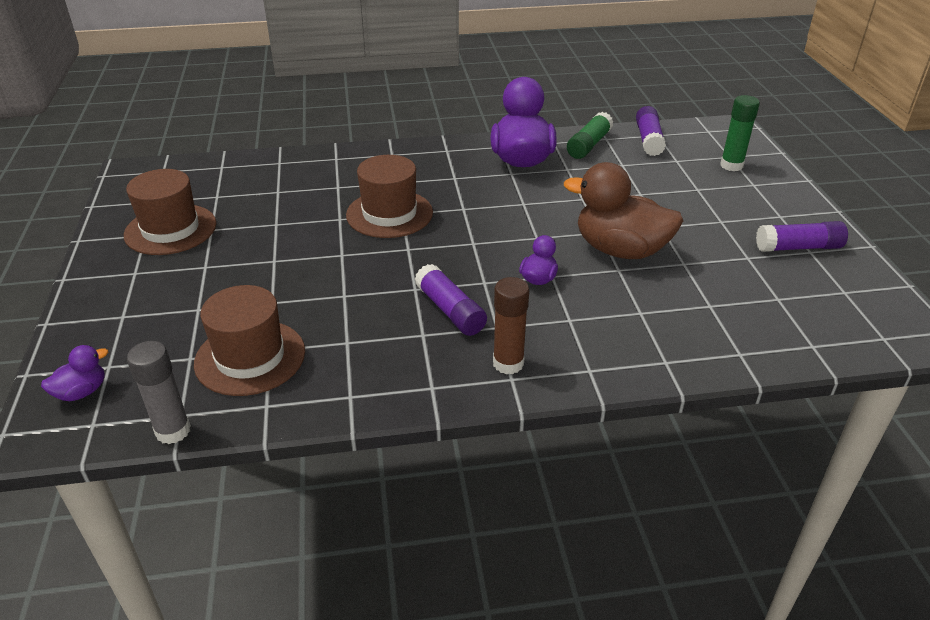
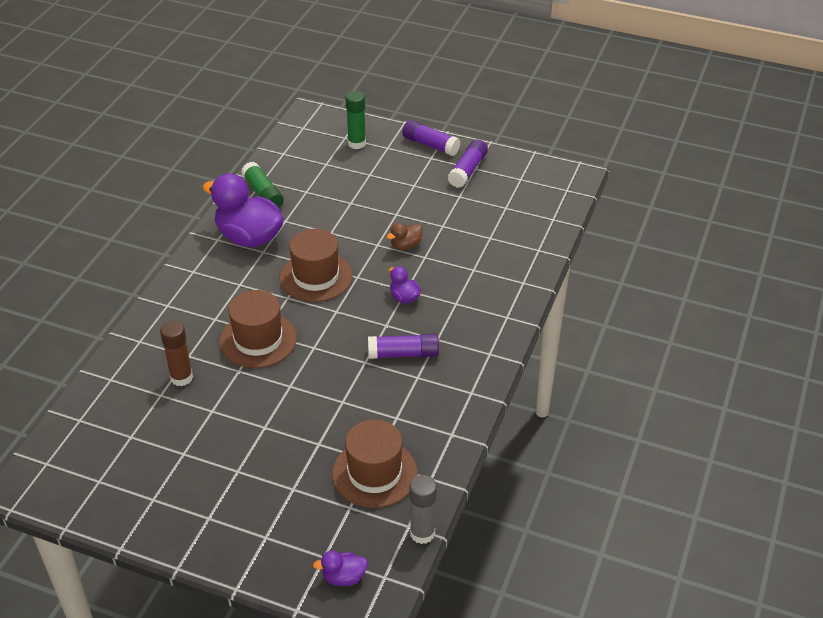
camera: 60 degrees left, 5 degrees up
purple duck [41,345,108,401] -> purple duck turned 90 degrees counterclockwise [313,551,368,586]
brown hat [124,169,216,255] -> brown hat moved to [279,229,353,302]
brown glue stick [493,277,529,374] -> brown glue stick moved to [160,321,193,386]
brown duck [564,162,683,259] -> brown duck [387,223,423,250], size x0.46
purple glue stick [636,106,666,156] -> purple glue stick moved to [402,120,460,156]

